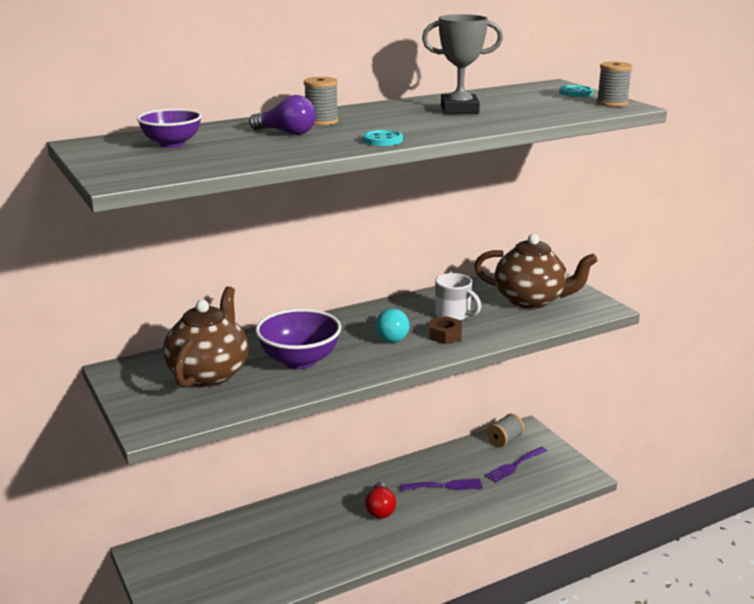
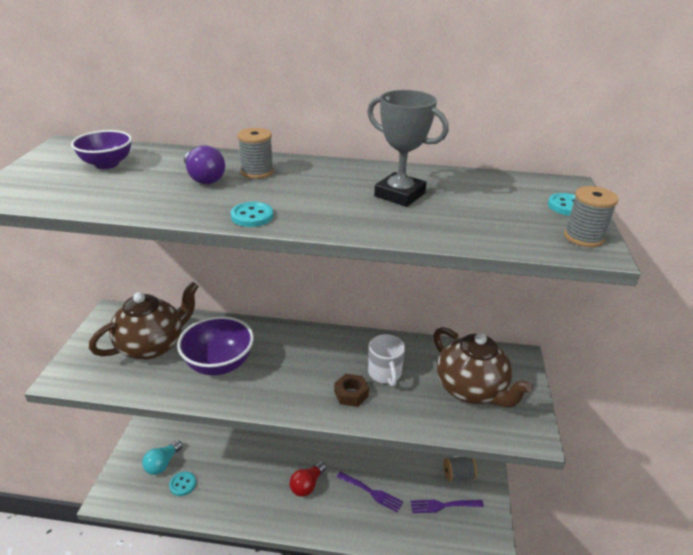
camera: 35 degrees right, 10 degrees up
turquoise light bulb [375,309,410,343] -> turquoise light bulb moved to [142,440,182,475]
none -> turquoise button [169,471,196,496]

